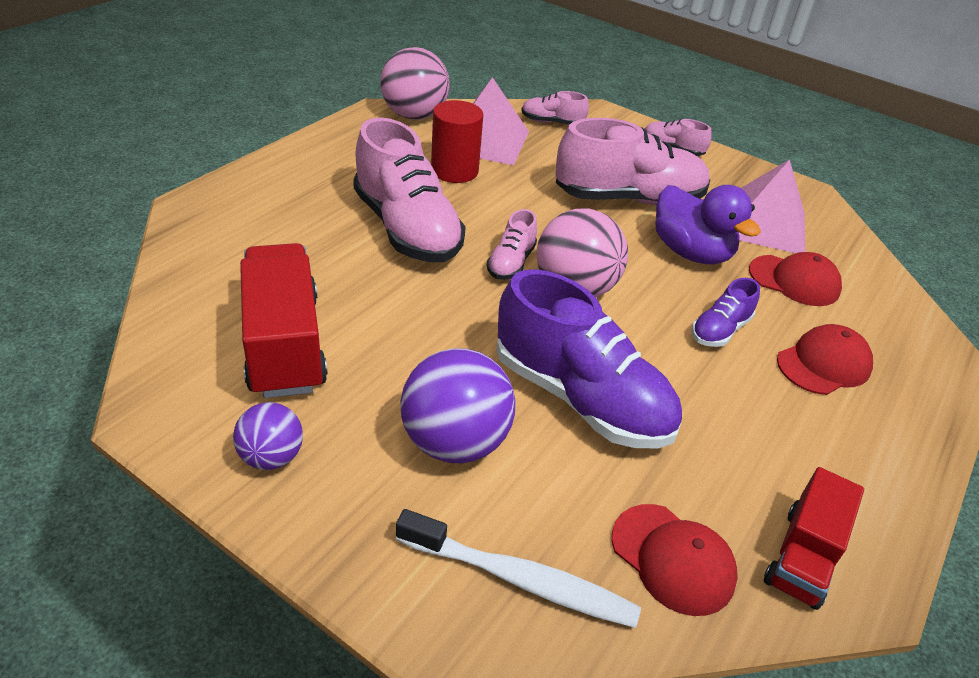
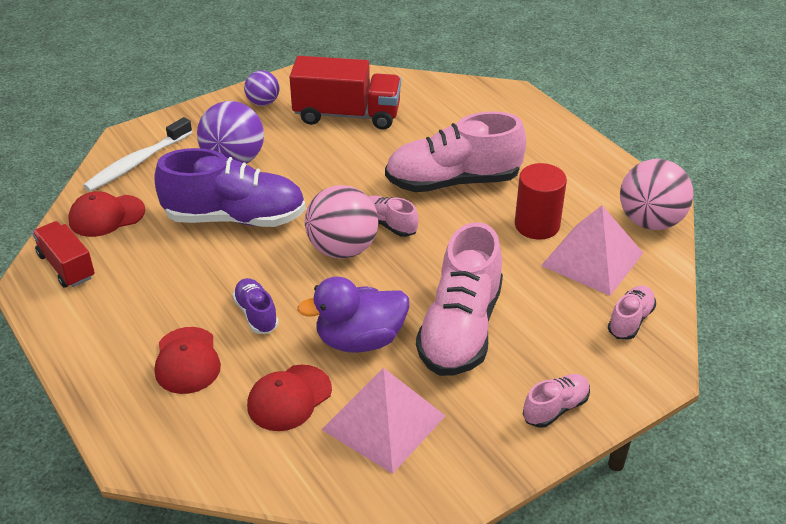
camera: 115 degrees right, 0 degrees up
purple shoe [496,269,682,449] -> purple shoe turned 150 degrees counterclockwise [154,148,306,227]

